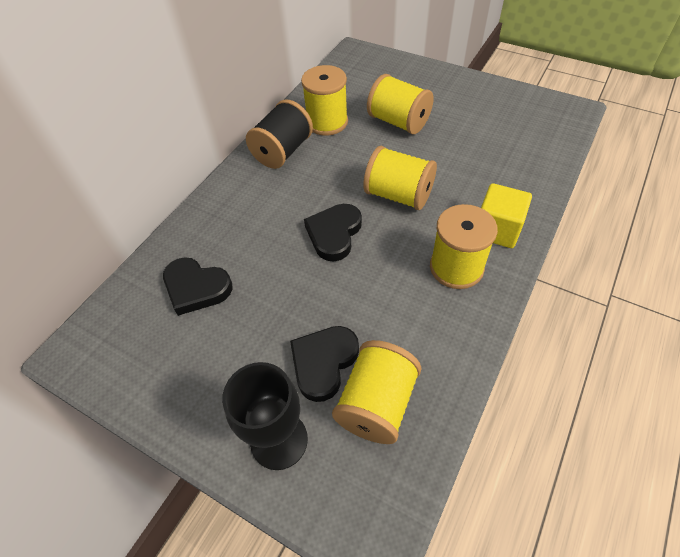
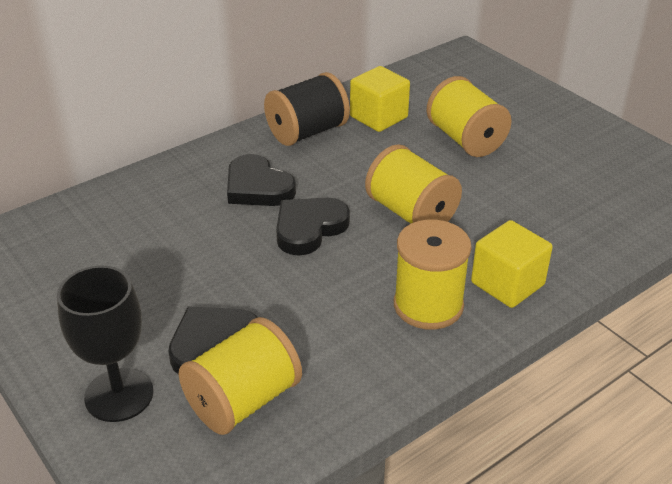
camera: 20 degrees right, 15 degrees down
black heart [163,257,233,316] -> black heart moved to [227,154,296,206]
yellow spool [301,65,348,136] -> yellow cube [350,66,410,132]

